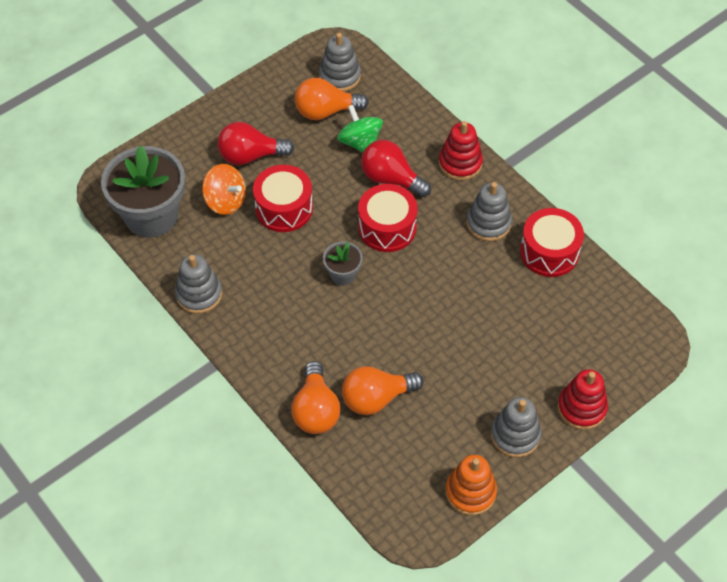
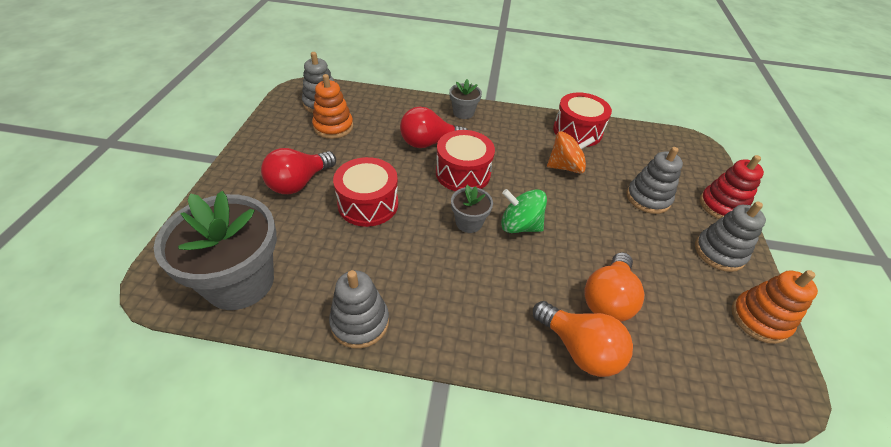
camera: 45 degrees left, 10 degrees down
orange spinning top [202,164,246,215] -> orange spinning top moved to [547,131,595,174]
orange light bulb [295,78,369,120] -> orange stacking toy [312,74,353,139]
green spinning top [337,105,383,152] -> green spinning top moved to [501,189,547,233]
red stacking toy [439,121,483,180] -> grey flower pot [450,79,482,119]
grey stacking toy [466,182,512,241] -> grey stacking toy moved to [626,147,683,214]

